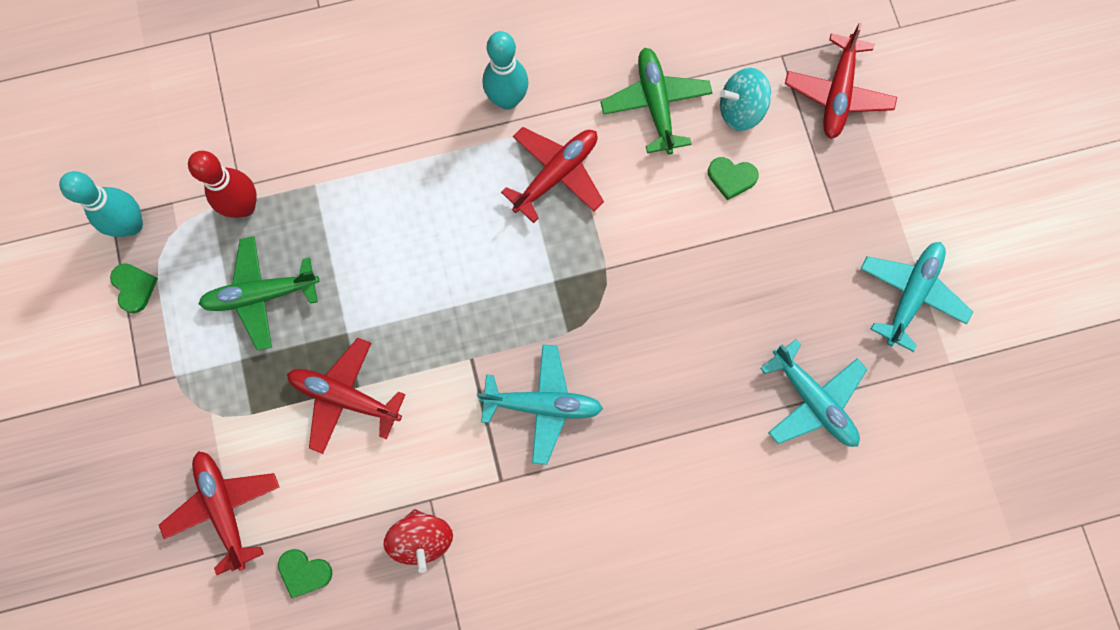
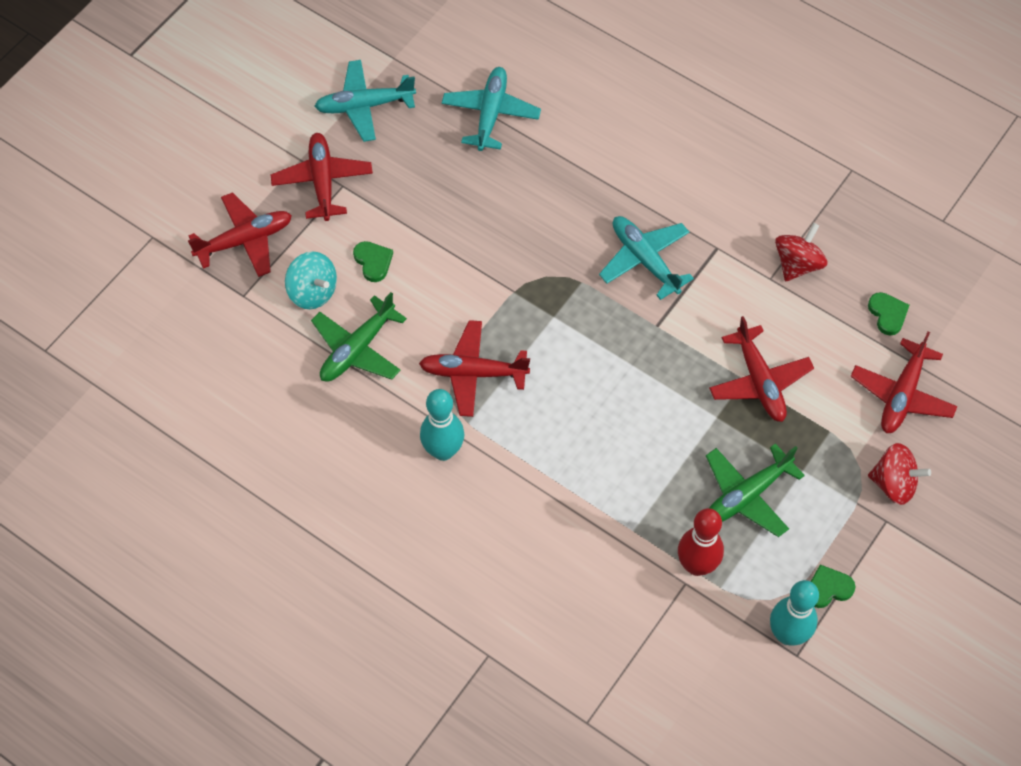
camera: 130 degrees left, 15 degrees down
green heart [110,263,158,313] -> green heart turned 45 degrees clockwise [811,565,856,608]
green plane [199,236,319,351] -> green plane turned 105 degrees clockwise [706,443,805,537]
none -> red plane [271,133,373,221]
none -> red spinning top [868,443,931,505]

